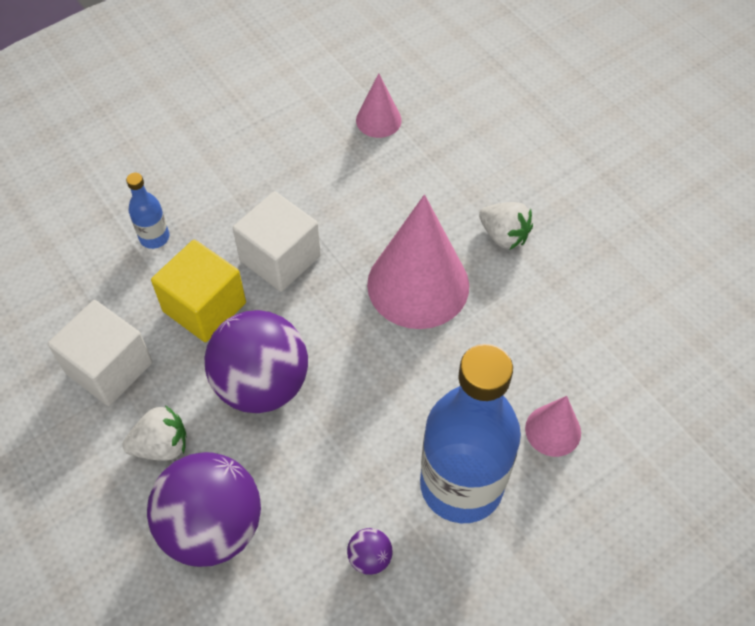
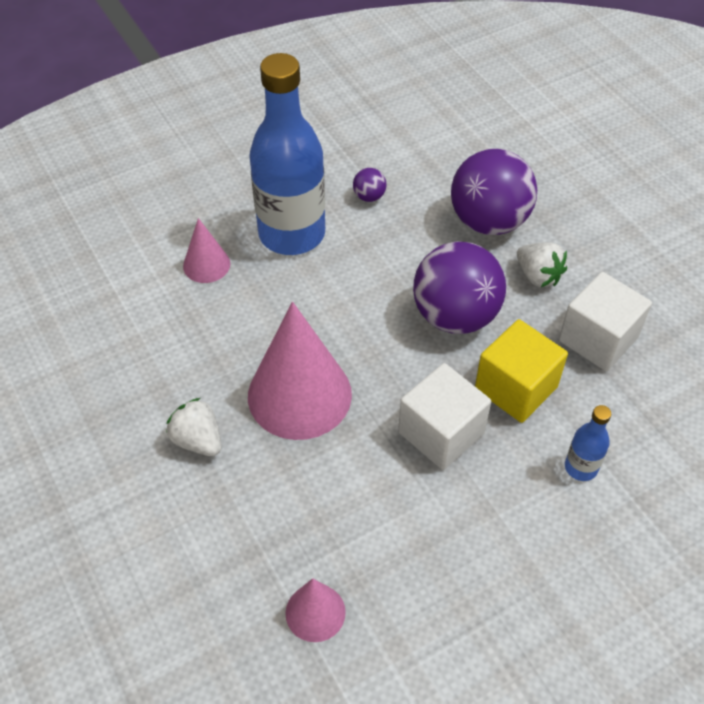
camera: 175 degrees left, 5 degrees down
white strawberry [122,405,187,461] -> white strawberry turned 120 degrees counterclockwise [517,242,567,287]

